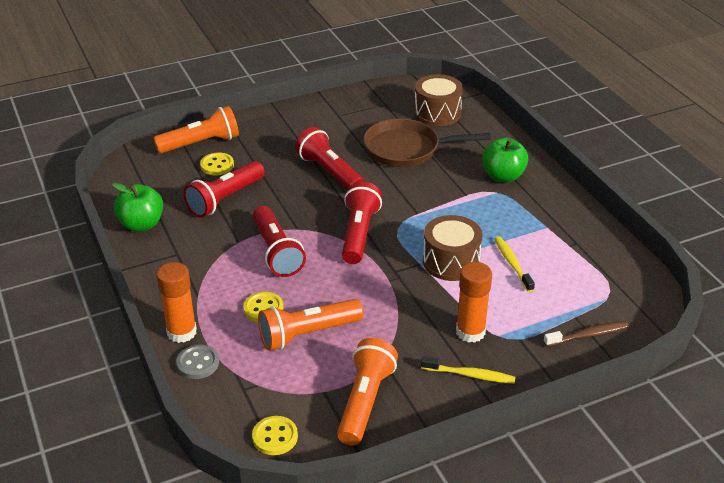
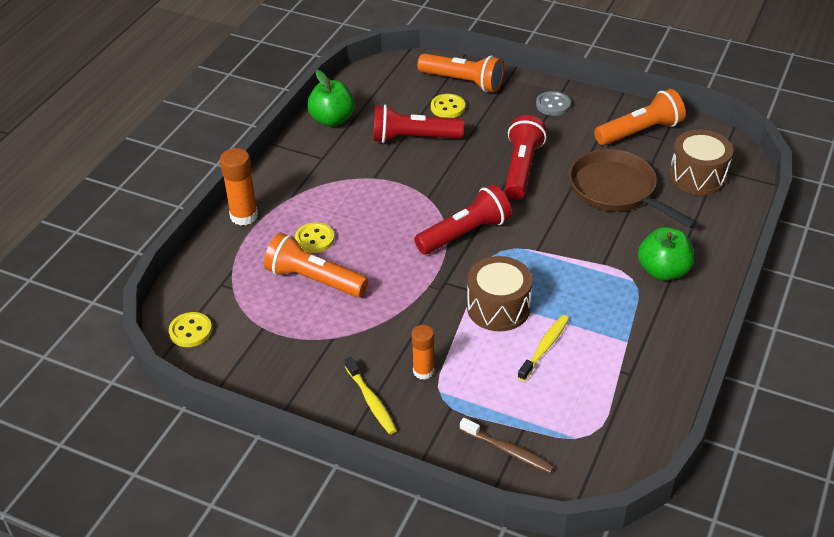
camera: 50 degrees right, 5 degrees up
grey button [176,344,219,379] -> grey button moved to [536,91,571,116]
red flashlight [253,206,306,277] -> none
orange flashlight [337,338,398,445] -> orange flashlight moved to [594,89,685,145]
orange glue stick [456,262,492,343] -> orange glue stick [411,325,434,380], size x0.66

